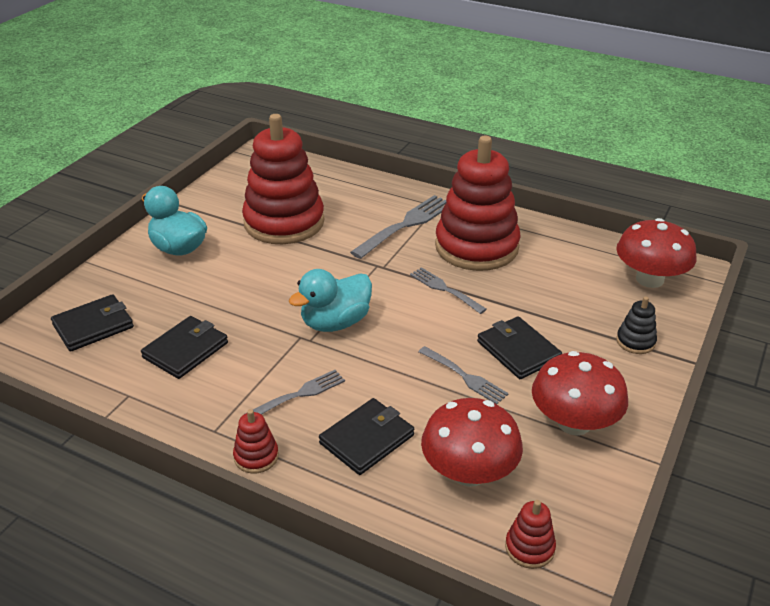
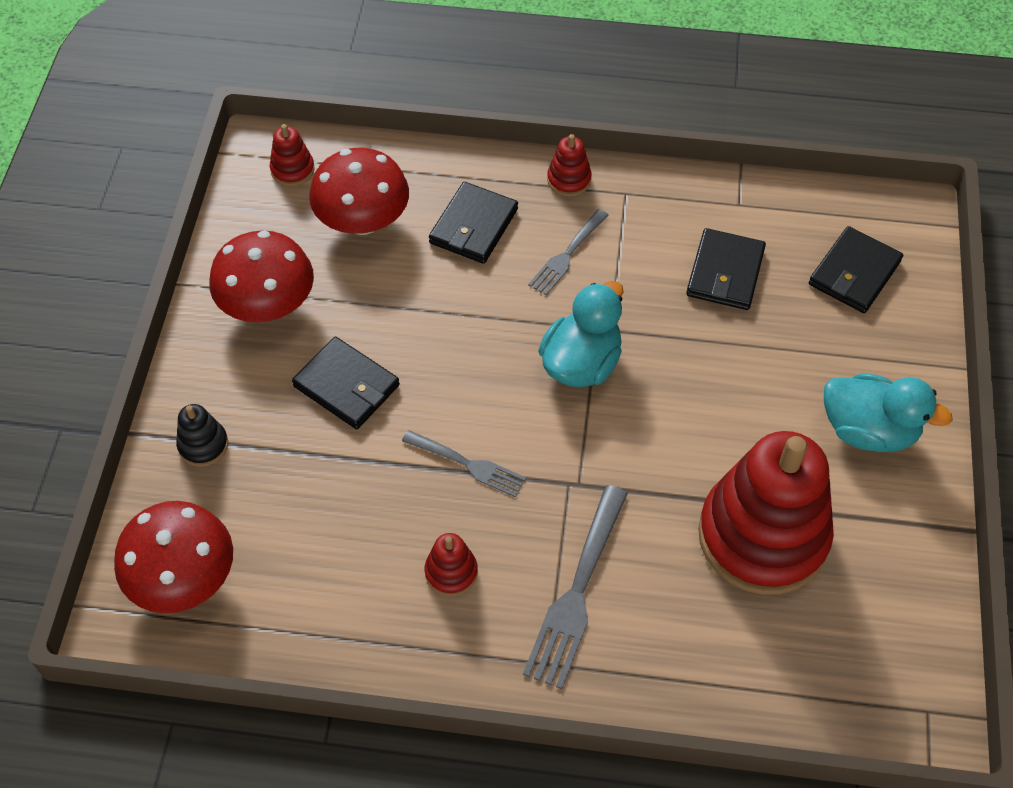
camera: 160 degrees right, 20 degrees up
grey fork [418,346,509,404] -> none
red stacking toy [435,136,520,271] -> red stacking toy [425,533,478,596], size x0.40

